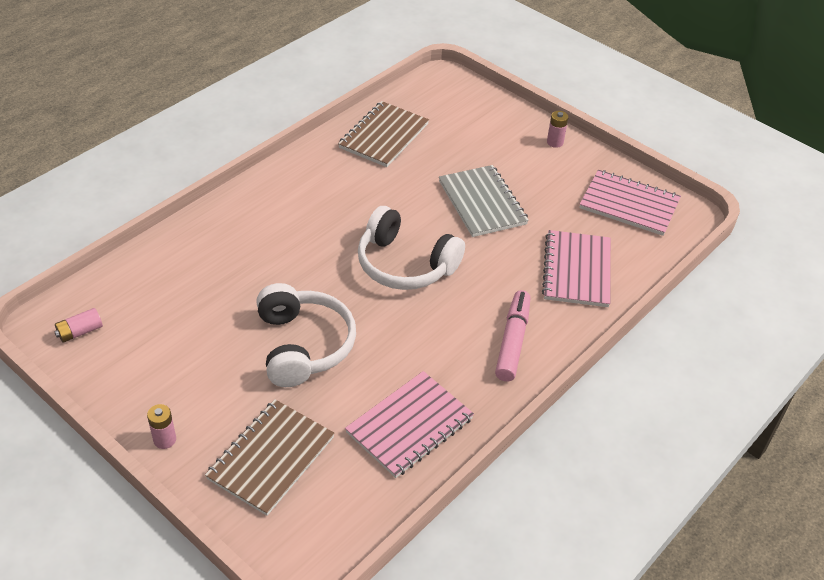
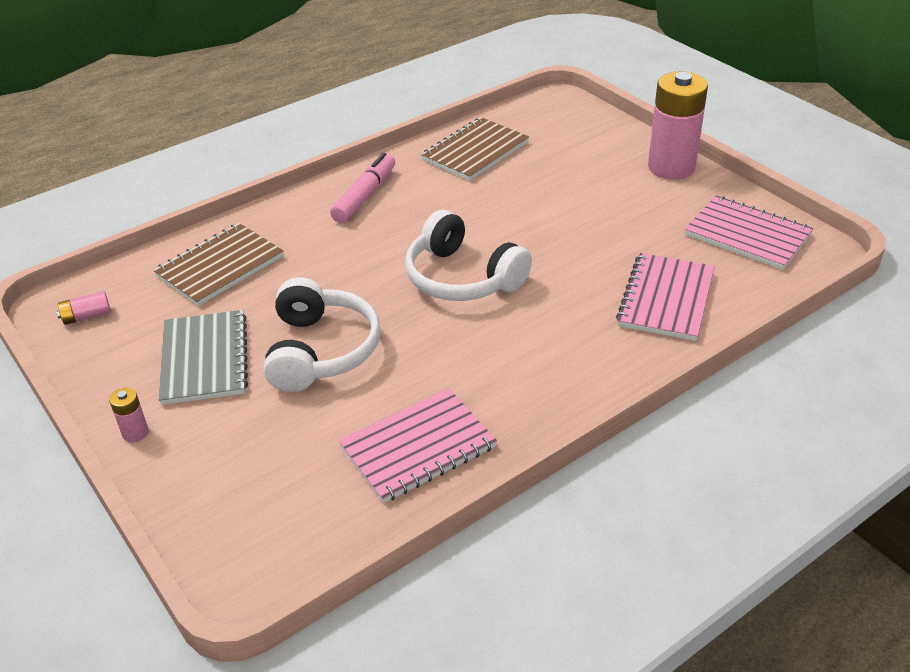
camera: 15 degrees right, 5 degrees down
brown notebook [205,399,335,516] -> brown notebook moved to [153,223,283,306]
grey notebook [439,165,529,237] -> grey notebook moved to [158,310,248,405]
pink marker [495,290,530,382] -> pink marker moved to [330,153,395,223]
pink battery [547,111,568,148] -> pink battery [648,72,708,179], size x2.40

